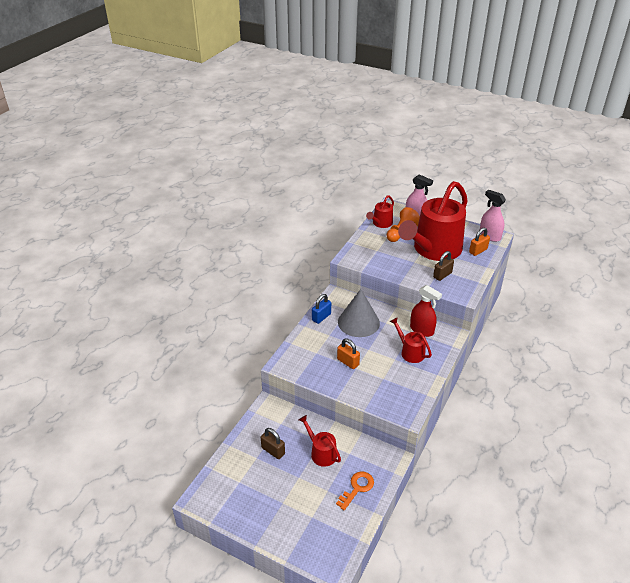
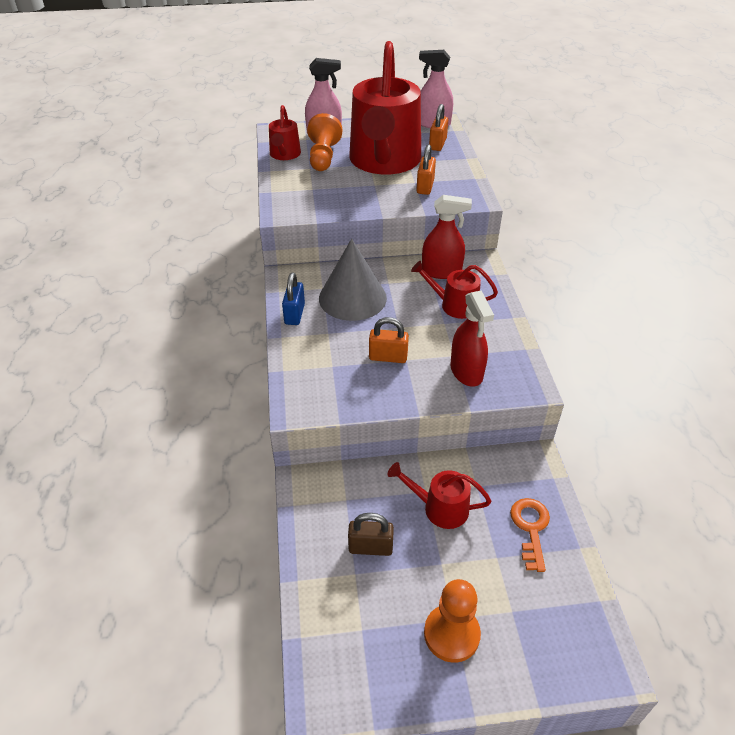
camera: 35 degrees left, 5 degrees up
brown padlock [433,251,454,281] -> orange padlock [416,144,436,195]
none -> orange pawn [424,579,481,663]
none -> red spray bottle [450,290,494,387]

